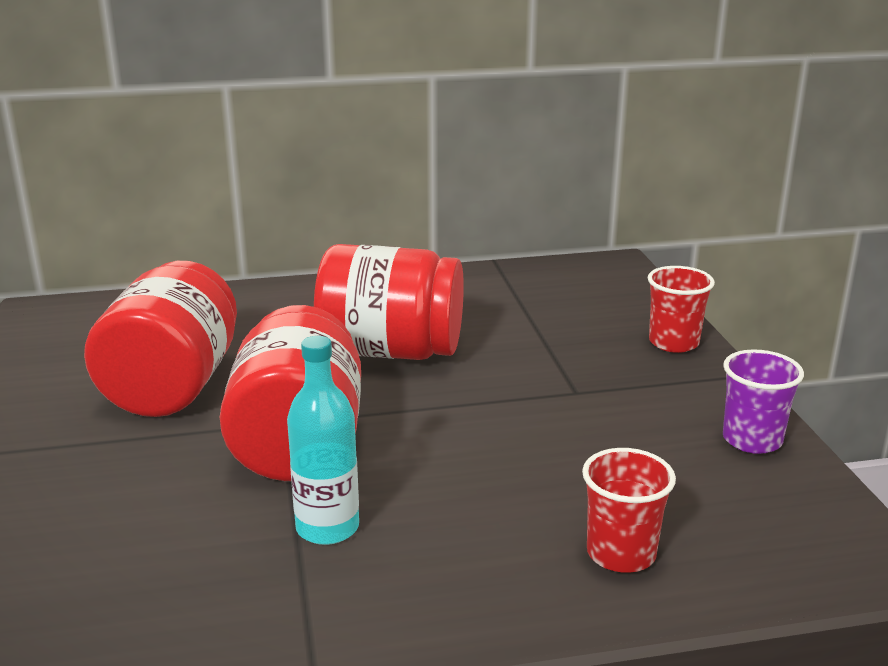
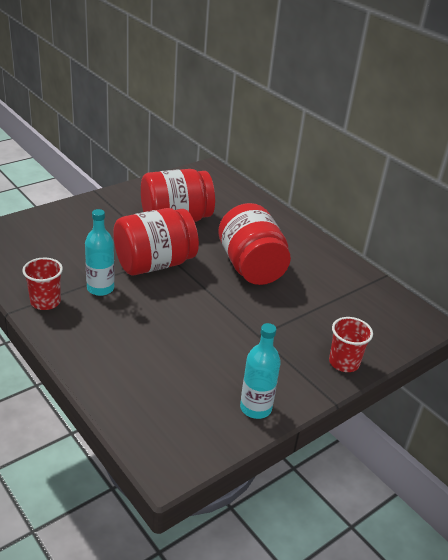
camera: 60 degrees right, 10 degrees up
red cup [582,448,676,573] -> red cup moved to [22,258,63,310]
purple cup [723,349,804,454] -> turquoise bottle [240,323,281,419]

